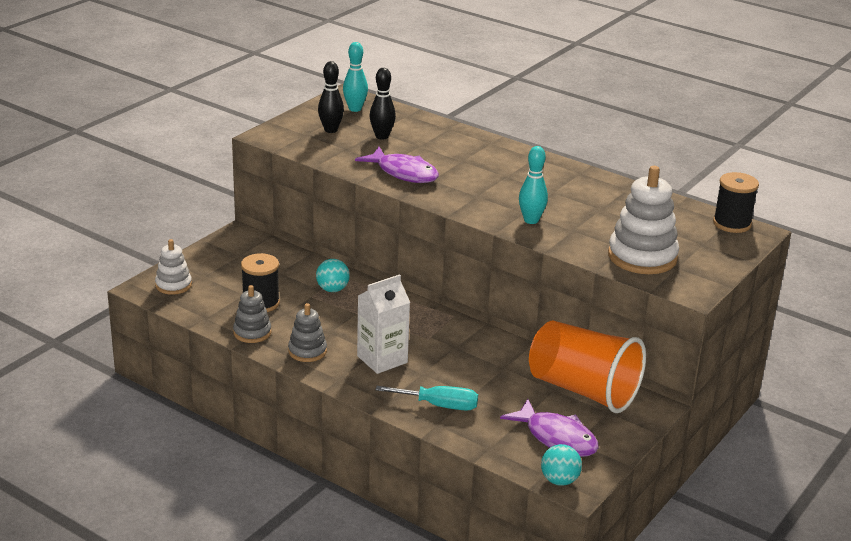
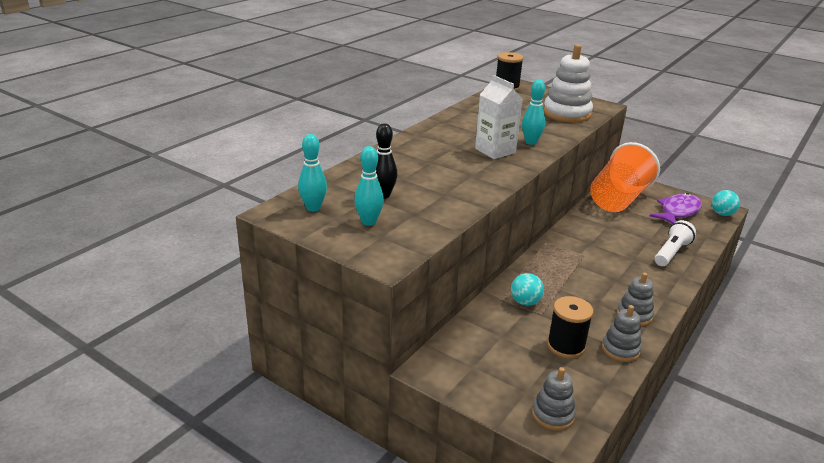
camera: 90 degrees left, 0 degrees up
white stacking toy [155,239,192,295] -> grey stacking toy [532,367,576,431]
black bowling pin [318,61,344,133] -> turquoise bowling pin [354,146,384,226]
purple fish [355,147,439,183] -> none
white carton [357,274,410,374] -> white carton moved to [475,75,523,159]
turquoise screwdriver [375,386,478,411] -> white flashlight [655,220,696,266]

